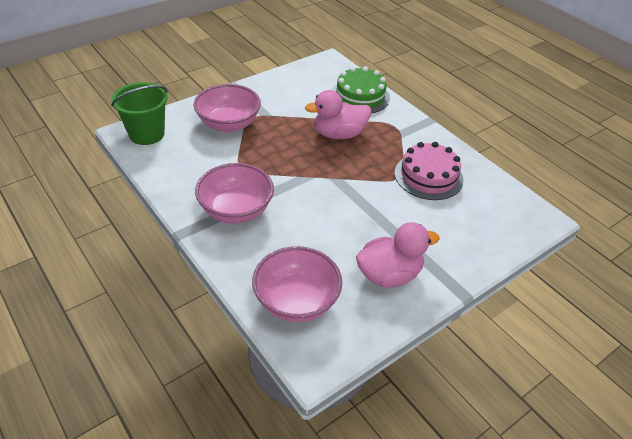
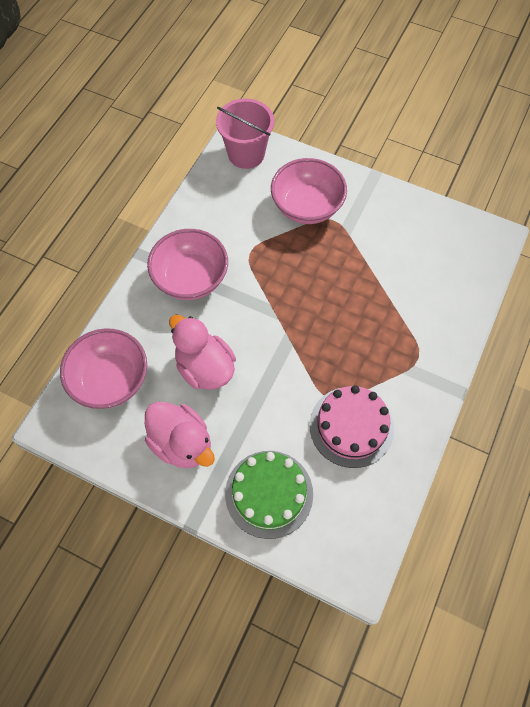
camera: 65 degrees right, 20 degrees up
green bucket [111,82,168,145] -> pink bucket [216,98,274,169]
pink duck [305,90,371,139] -> pink duck moved to [169,314,236,390]
green cake [332,66,390,113] -> green cake moved to [225,451,313,539]

